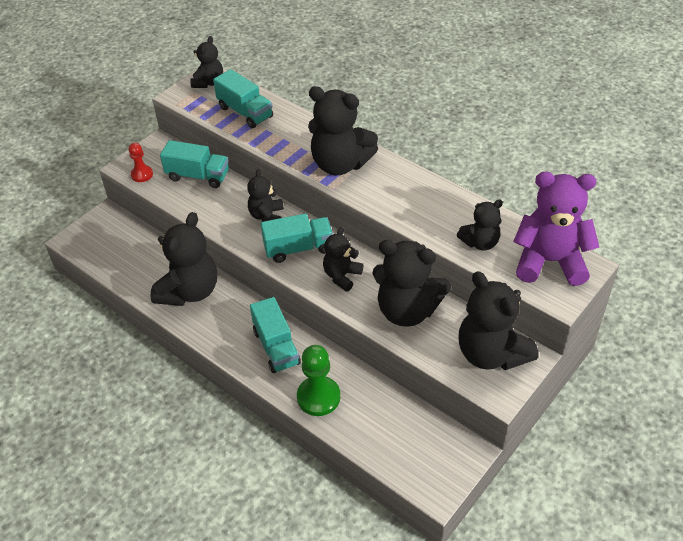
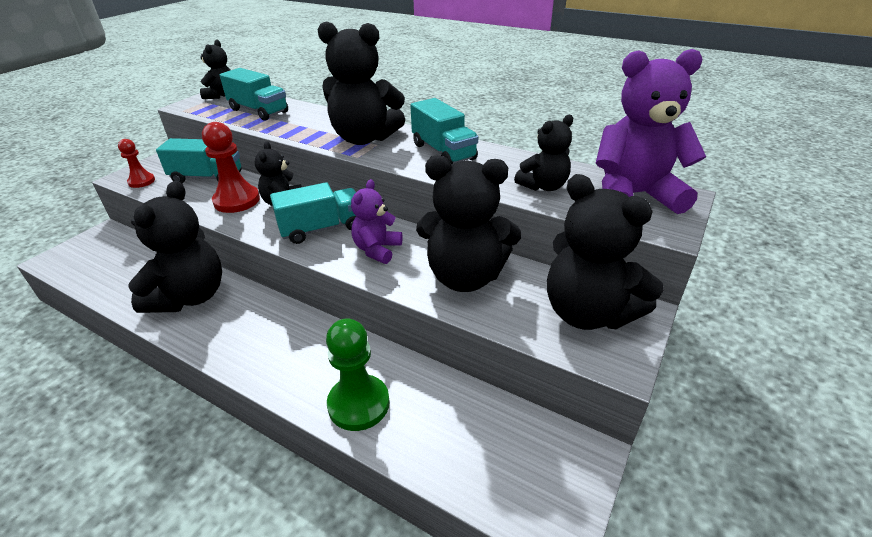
camera: 10 degrees left, 10 degrees down
turquoise truck [250,297,301,373] -> turquoise truck moved to [410,98,478,164]
black teddy bear [323,227,363,292] -> purple teddy bear [351,179,402,264]
none -> red pawn [202,122,260,213]

